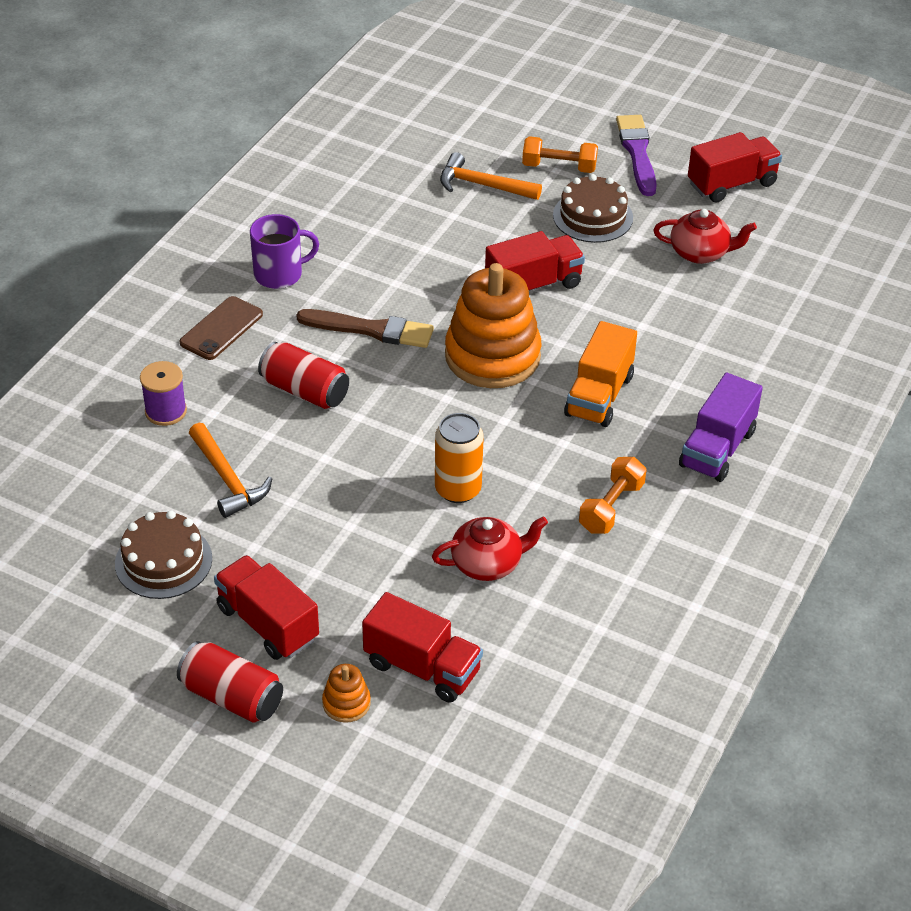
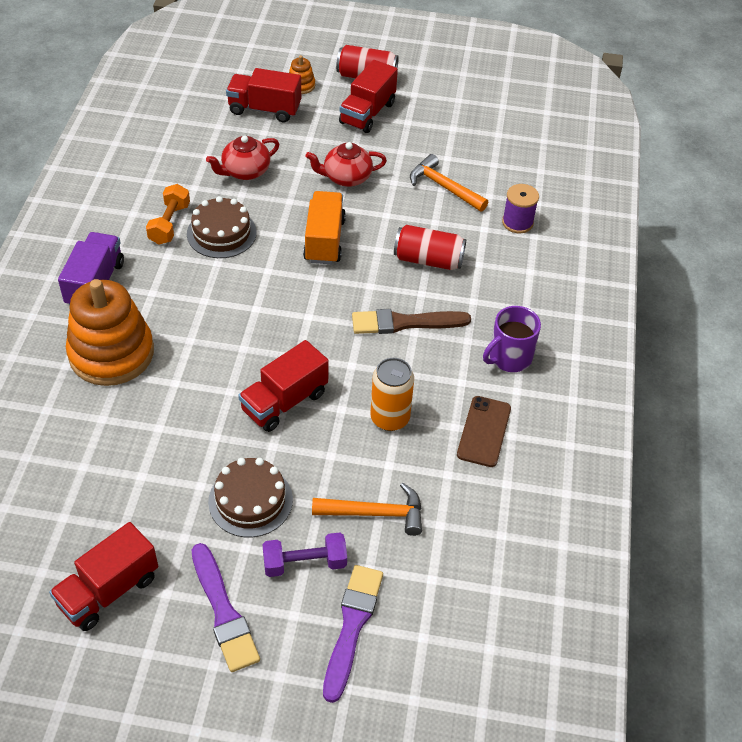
camera: 160 degrees right, 5 degrees up
brown cake [115,510,212,599] -> brown cake moved to [187,196,257,258]
brown phone [179,296,263,360] -> brown phone moved to [457,396,511,467]
red truck [214,555,319,660] -> red truck turned 90 degrees clockwise [339,60,398,133]
orange can [435,413,484,503] -> orange can moved to [370,358,414,431]
orange stacking toy [445,263,541,388] -> orange stacking toy moved to [66,279,154,386]
orange dumbbell [522,136,598,173] -> purple dumbbell [262,532,347,577]
orange truck [564,321,637,427] -> orange truck moved to [303,191,346,264]
red teapot [653,209,757,264] -> red teapot moved to [306,142,387,187]
none -> purple brush [323,565,383,703]

